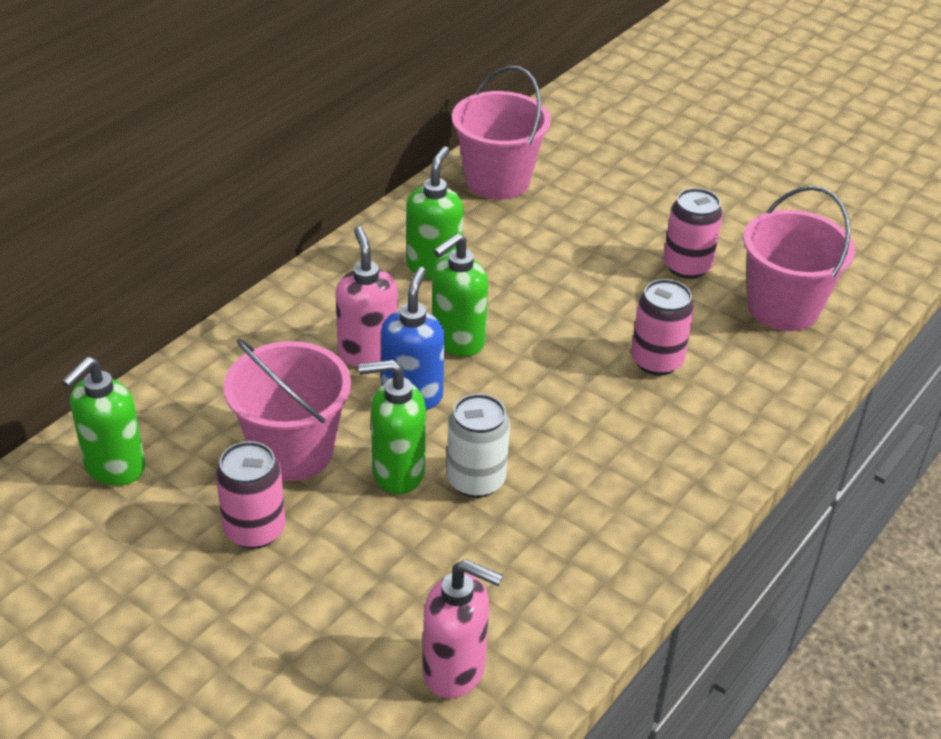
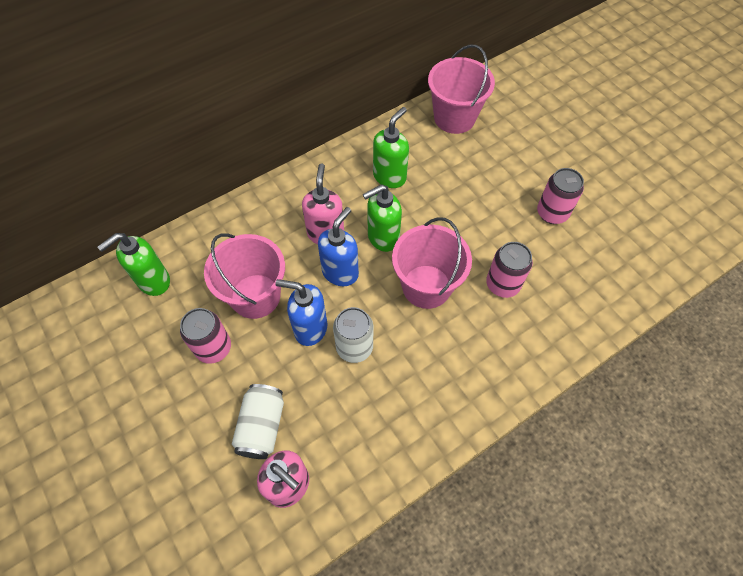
camera: 20 degrees right, 20 degrees up
green soap dispenser [358,360,426,494] -> blue soap dispenser [275,279,327,346]
pink bucket [743,186,855,331] -> pink bucket moved to [392,217,472,309]
none -> white can [232,384,284,459]

